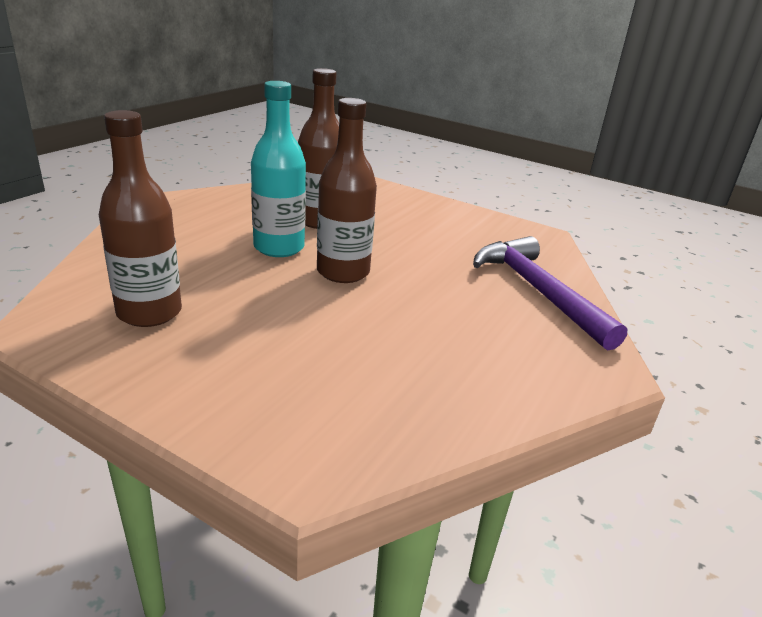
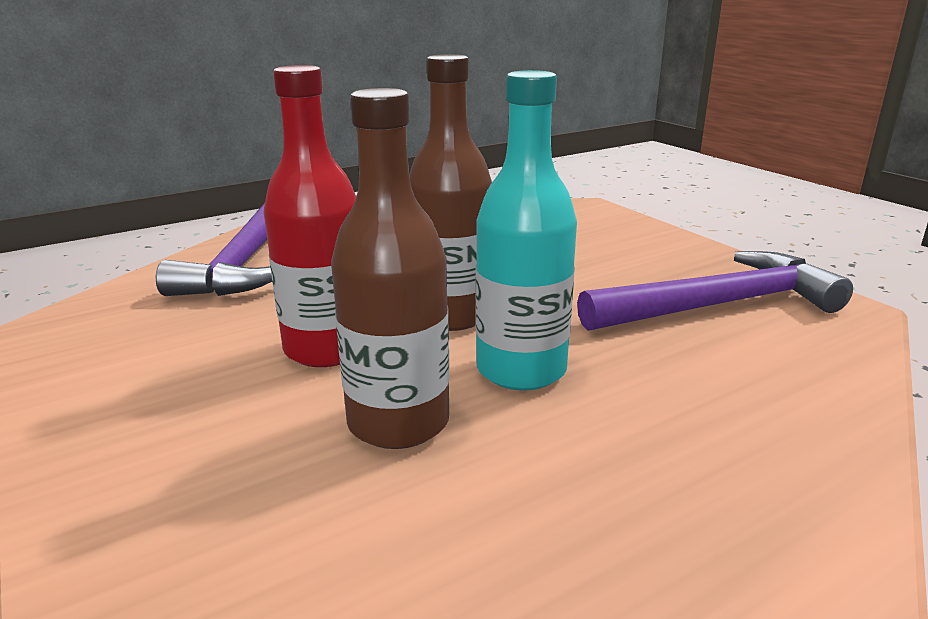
camera: 150 degrees left, 5 degrees down
brown bottle [99,110,182,327] -> purple hammer [577,251,853,331]
none -> red bottle [264,65,356,367]

